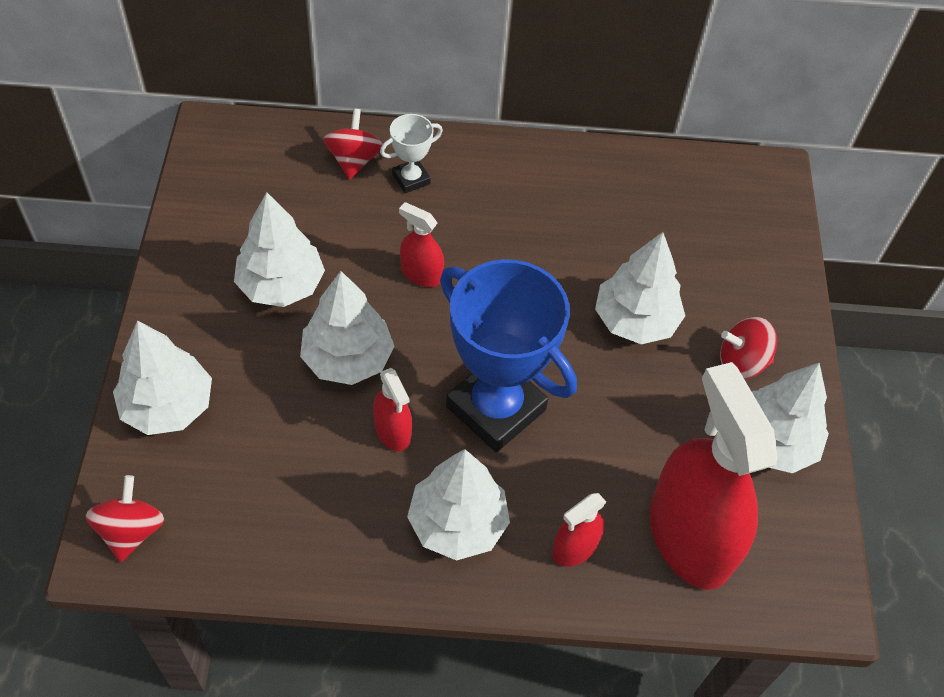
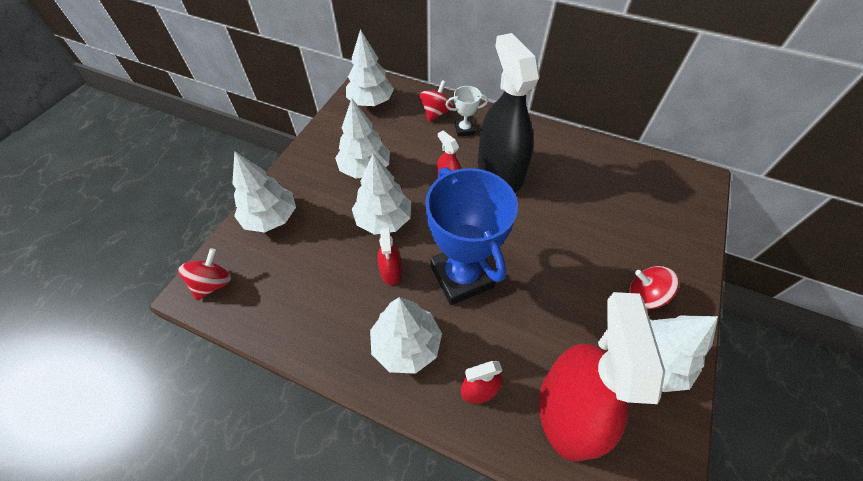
camera: 25 degrees right, 0 degrees up
white tree [595,232,685,344] -> white tree moved to [346,29,394,106]
none -> black spray bottle [478,33,540,193]

